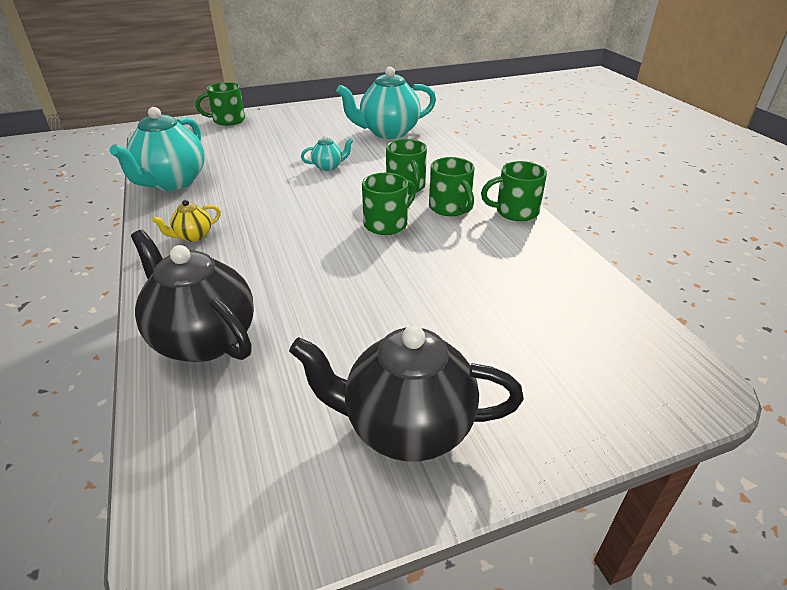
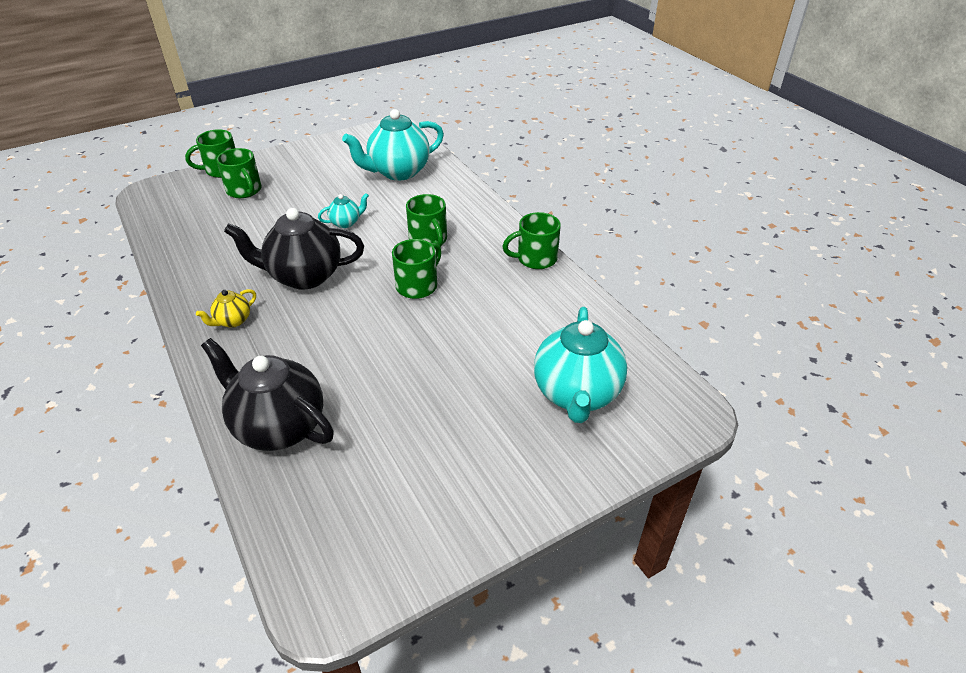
camera: 10 degrees left, 5 degrees up
turquoise teapot [110,107,205,191] -> turquoise teapot moved to [534,307,627,423]
black teapot [289,326,524,461] -> black teapot moved to [224,208,364,289]
green mug [429,157,474,216] -> green mug moved to [216,148,262,198]

